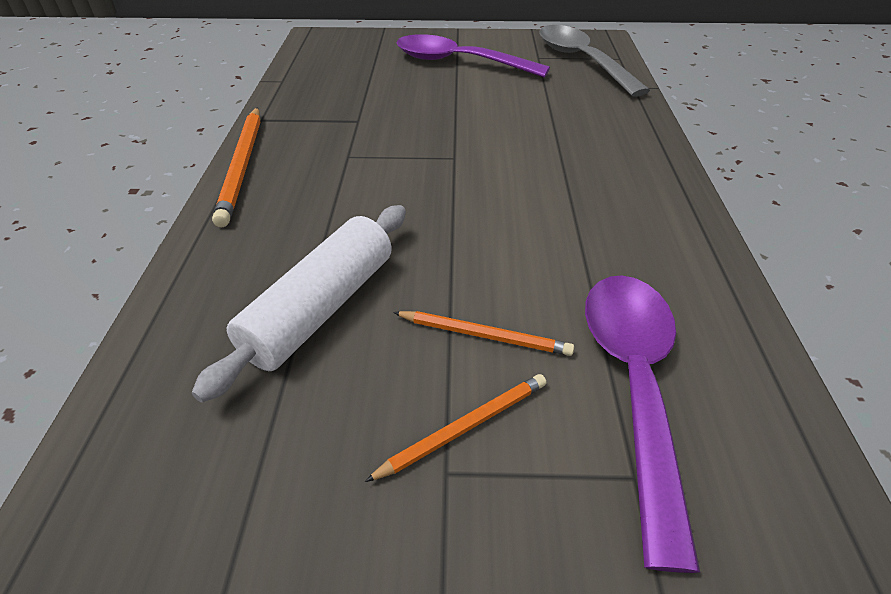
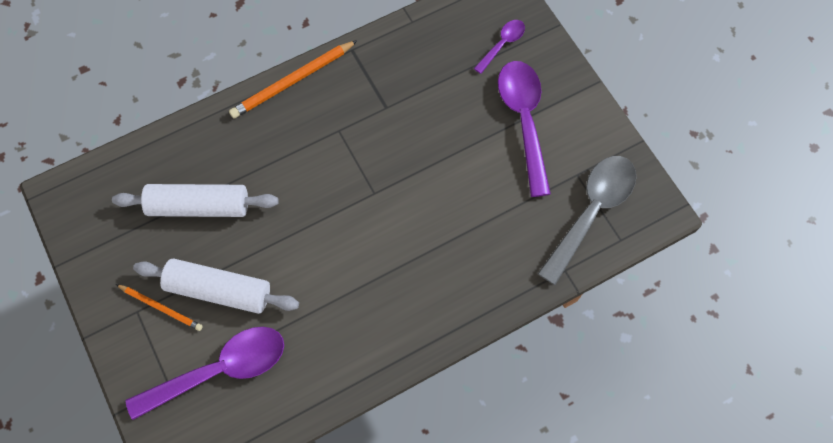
camera: 60 degrees right, 25 degrees up
orange pencil [393,311,574,356] -> white rolling pin [133,258,299,314]
none -> purple spoon [474,20,525,74]

